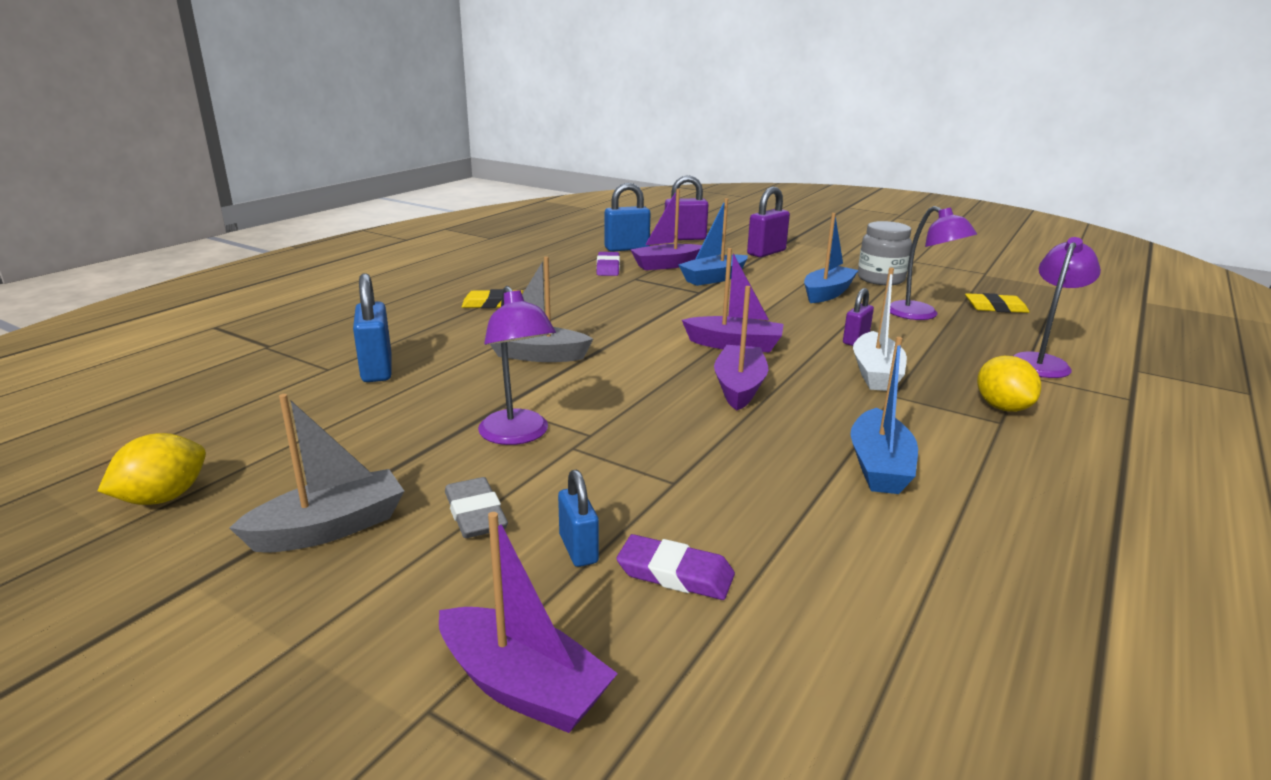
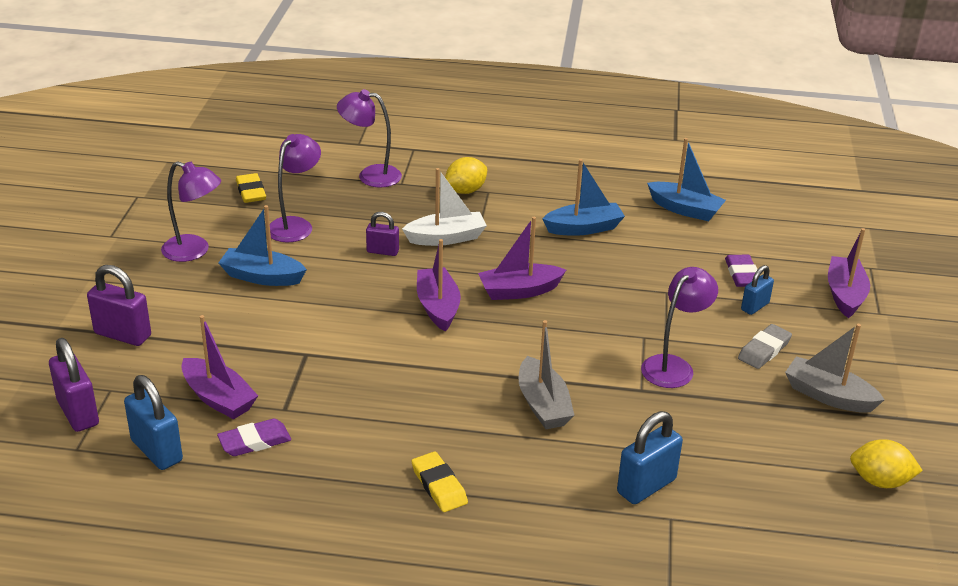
camera: 115 degrees left, 10 degrees up
blue boat [678,198,748,286] -> blue boat moved to [647,138,726,221]
grey jar [858,221,912,285] -> purple lamp [161,161,221,262]

